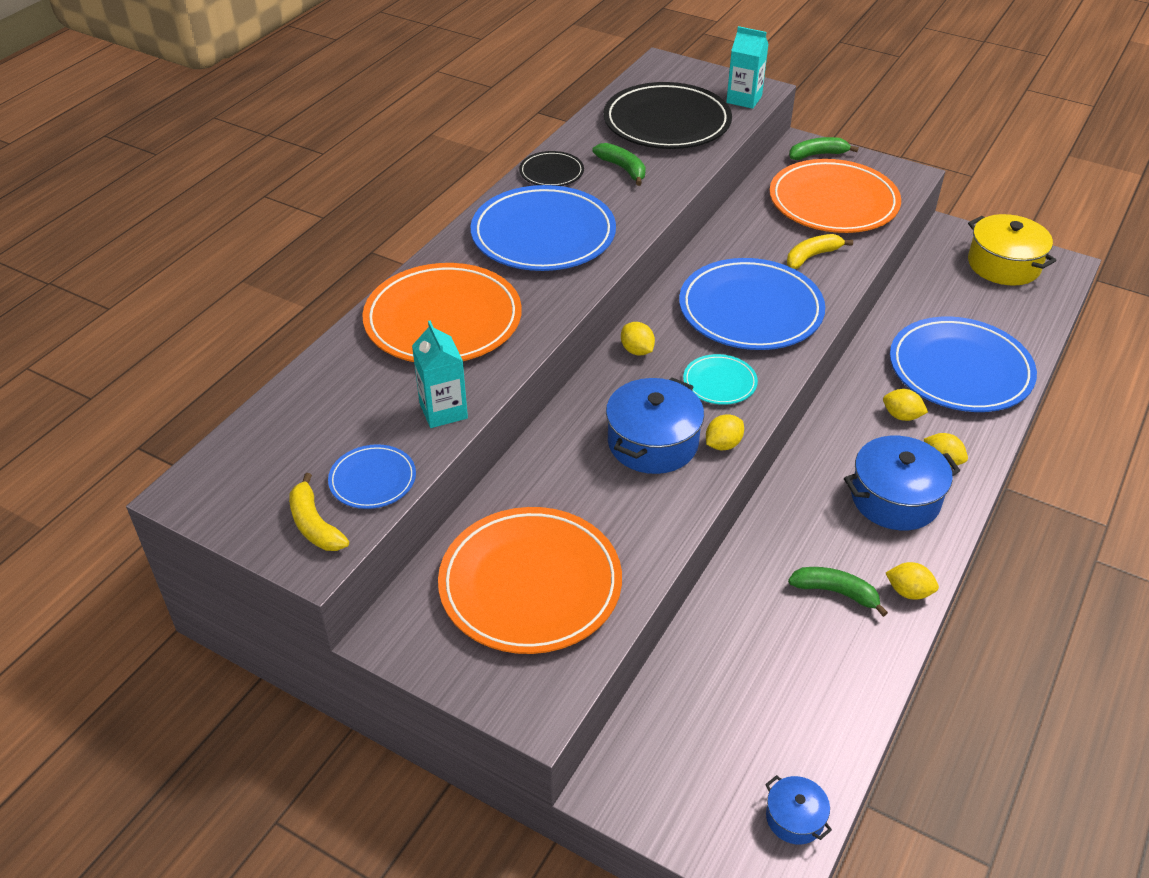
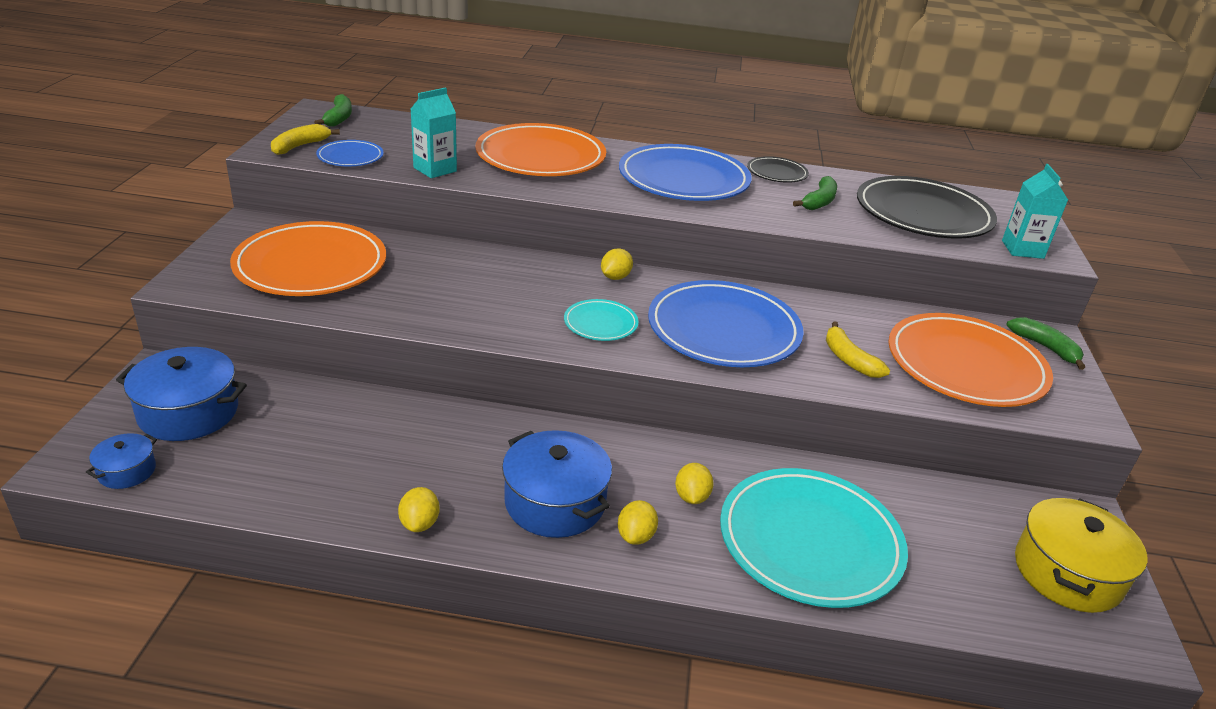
camera: 65 degrees right, 10 degrees down
blue pot [606,377,704,474] -> blue pot moved to [116,347,247,441]
yellow lemon [706,414,744,450] -> none
yellow banana [787,234,853,269] -> yellow banana turned 150 degrees counterclockwise [826,321,890,378]
green banana [788,567,888,617] -> green banana moved to [314,94,352,127]
blue plate [890,316,1037,412] -> turquoise plate [720,468,908,608]

